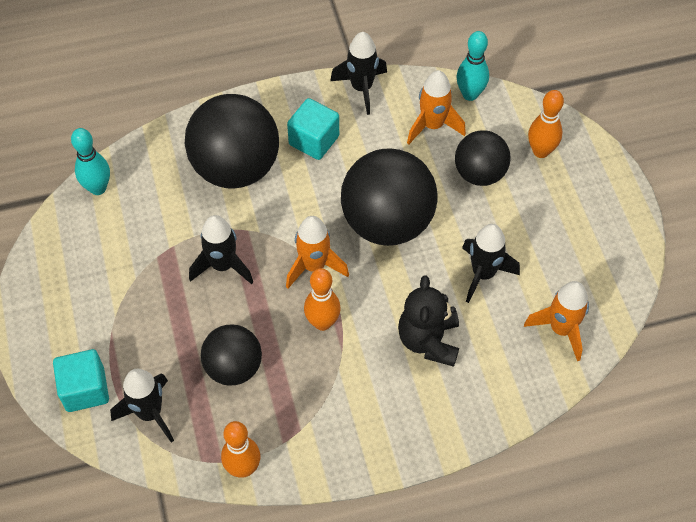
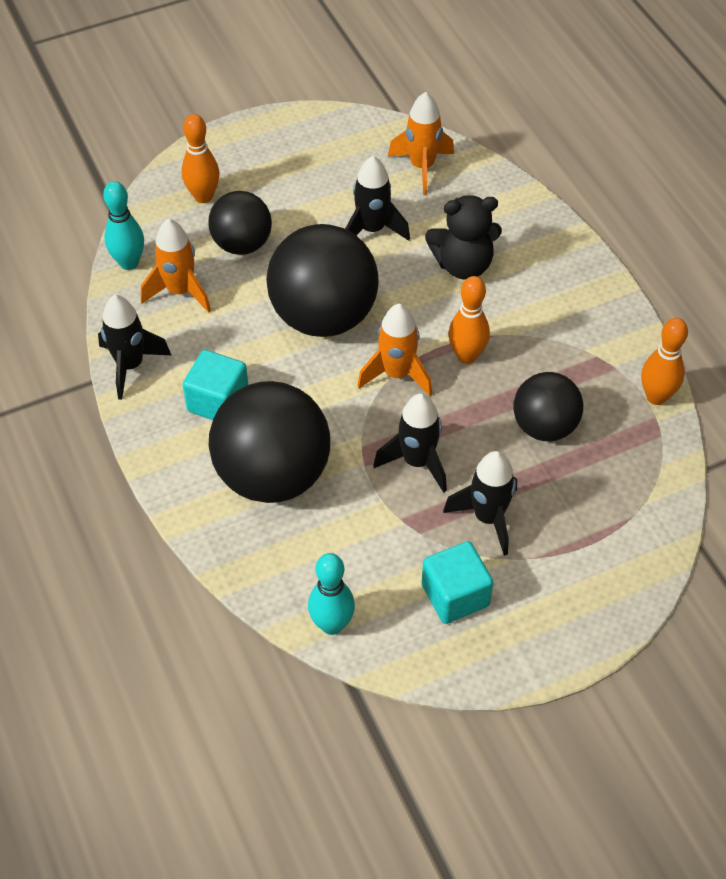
camera: 100 degrees left, 5 degrees down
turquoise cube [53,349,109,412] -> turquoise cube moved to [422,541,493,624]
black rocket [110,369,174,443] -> black rocket moved to [443,451,517,556]

